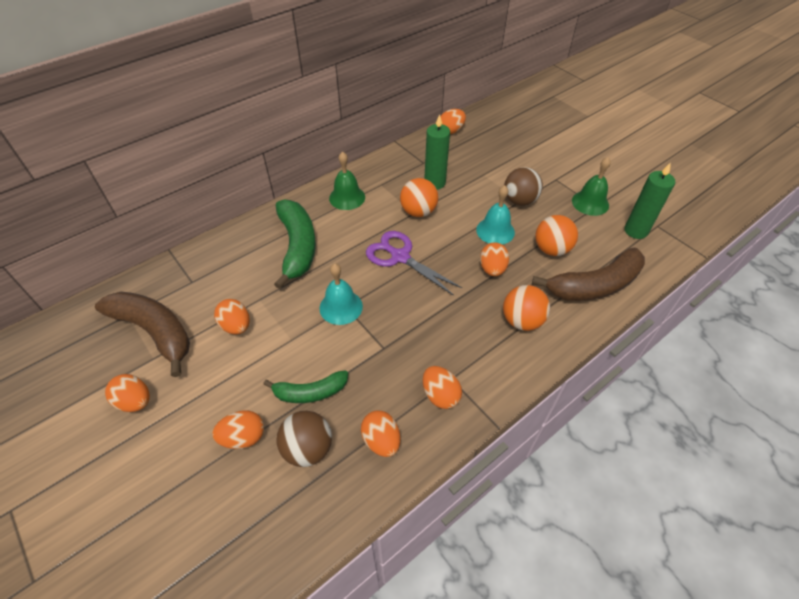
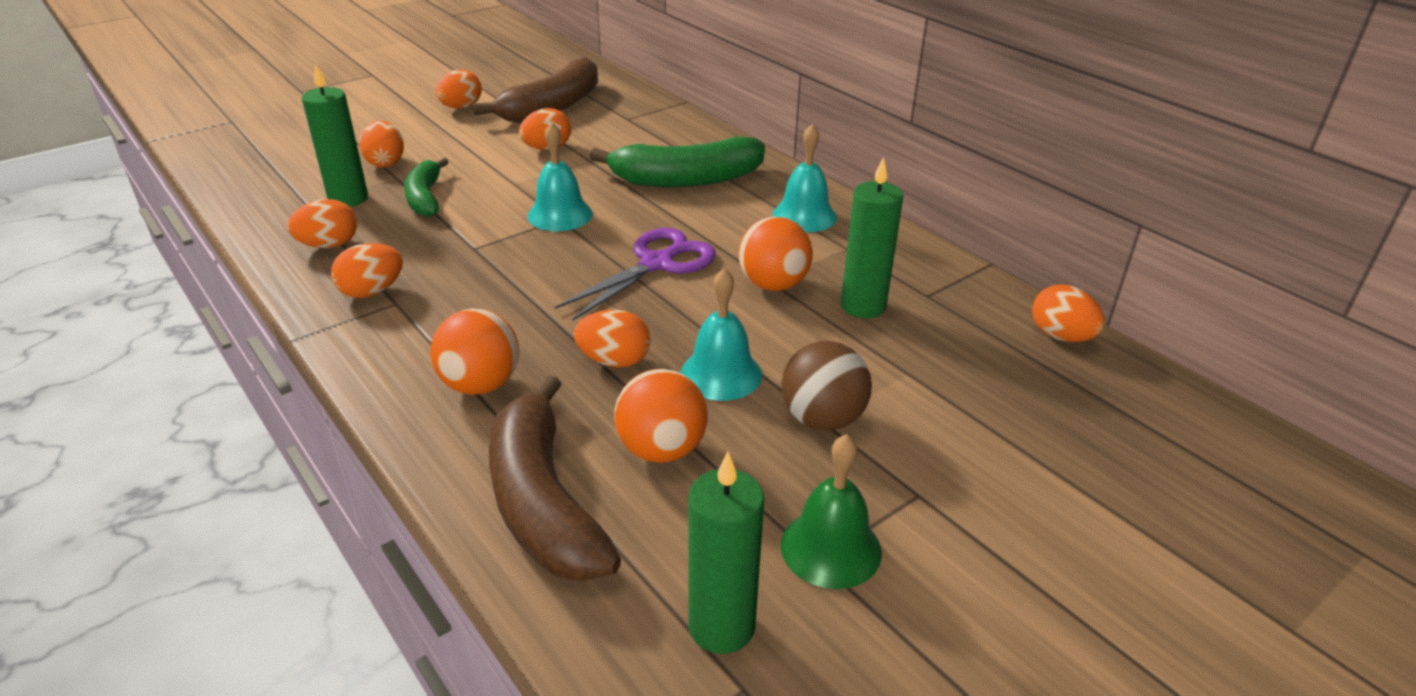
camera: 90 degrees right, 15 degrees down
brown ball [276,411,332,467] -> green candle [302,63,368,207]
green bell [329,151,365,210] -> turquoise bell [773,124,837,232]

